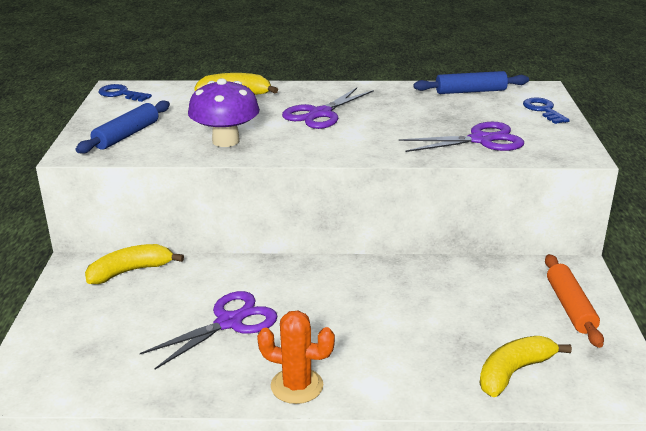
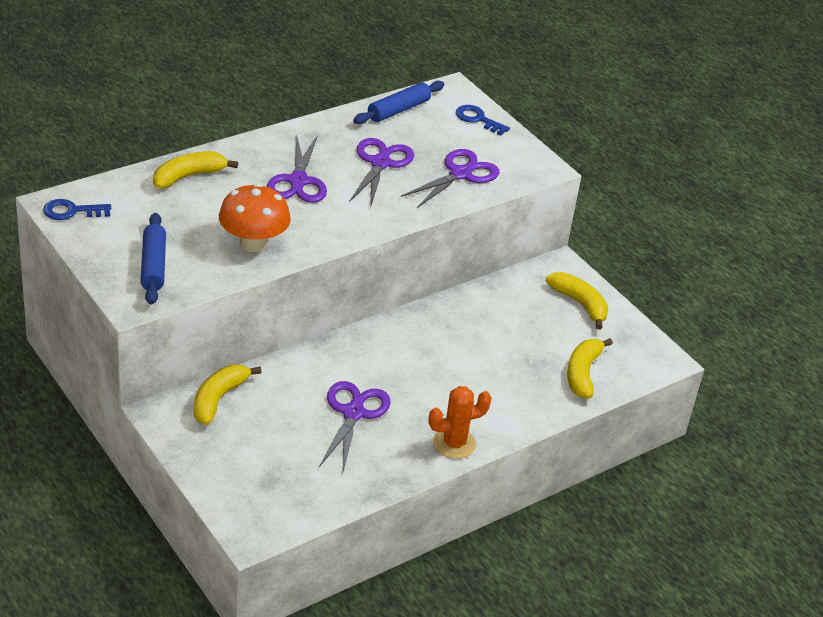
camera: 40 degrees left, 10 degrees up
purple mushroom [188,78,260,147] -> orange mushroom [219,183,291,252]
orange rolling pin [545,254,604,348] -> yellow banana [546,272,608,330]
none -> purple scissors [349,138,414,208]

